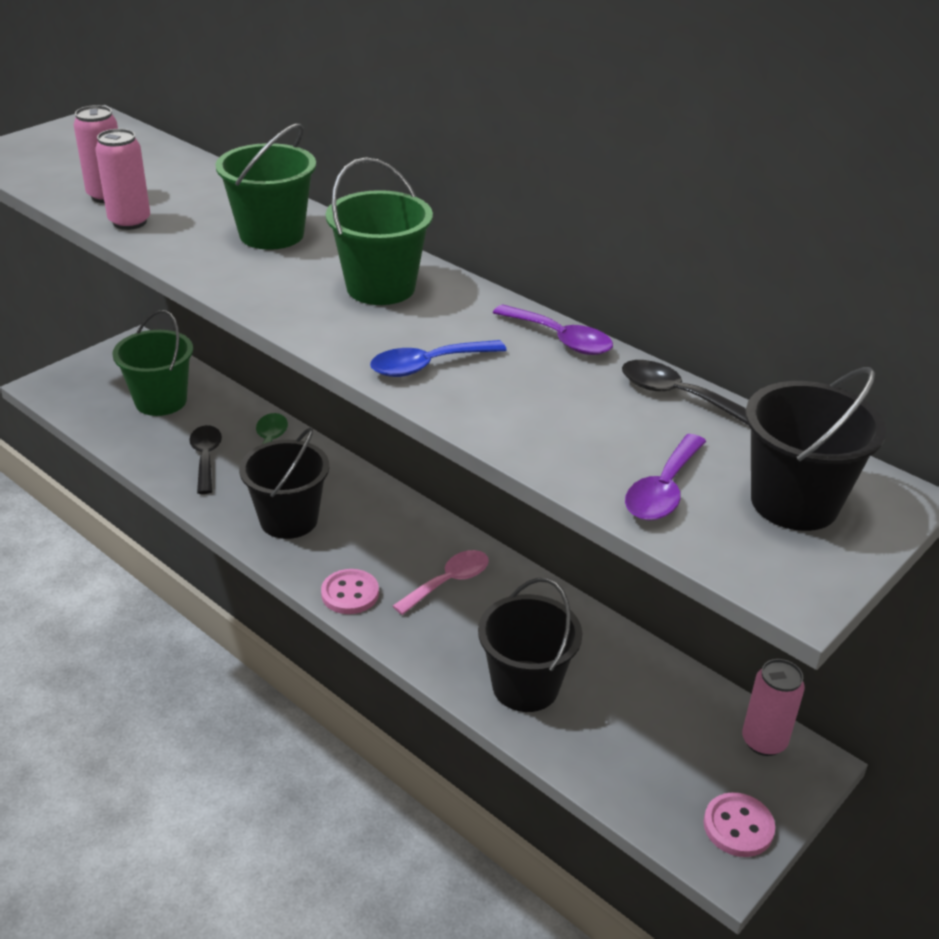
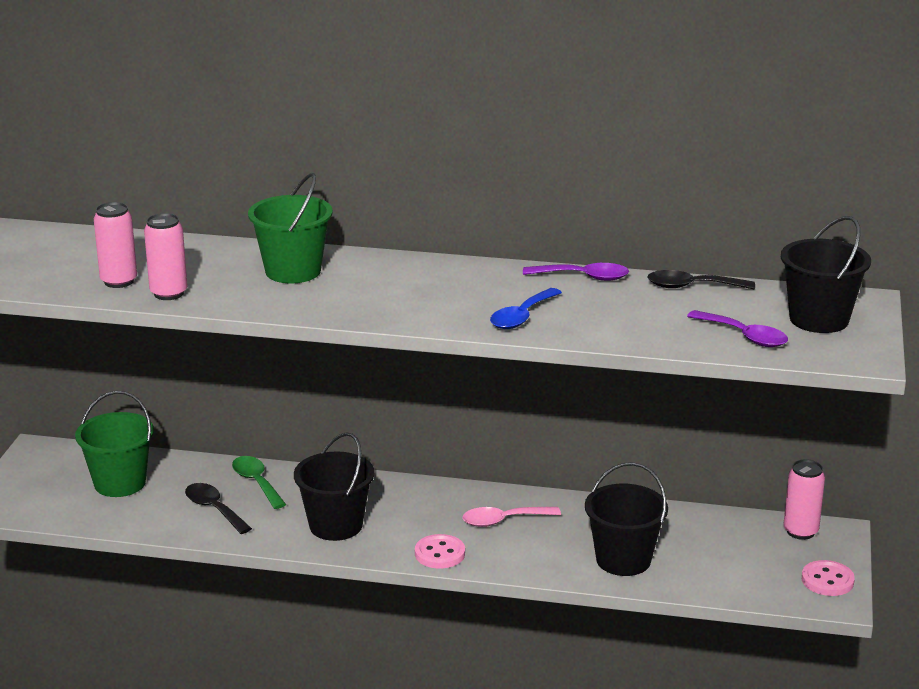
camera: 30 degrees left, 10 degrees down
green bucket [326,157,433,305] -> none
pink spoon [393,550,489,615] -> pink spoon turned 120 degrees counterclockwise [463,507,561,527]
purple spoon [625,434,706,521] -> purple spoon turned 45 degrees counterclockwise [687,310,788,347]

